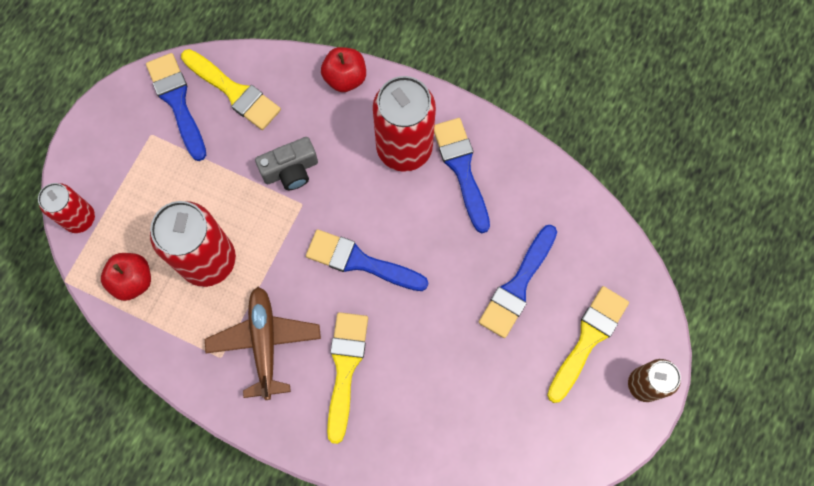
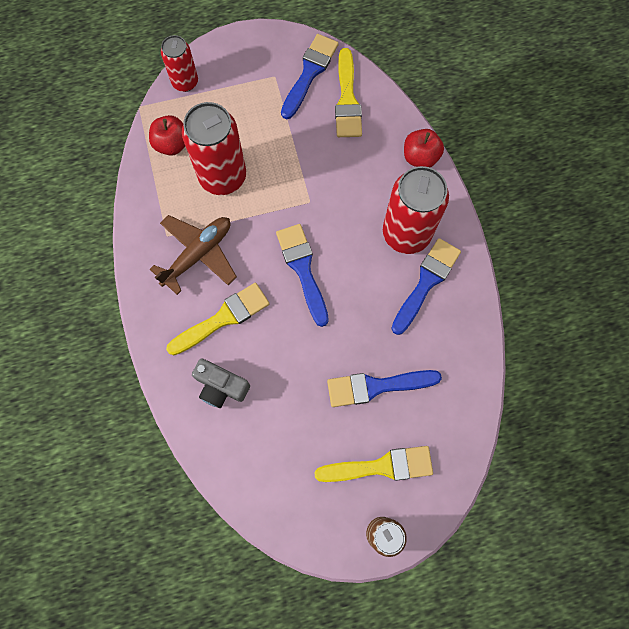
camera: 50 degrees right, 0 degrees up
grey camera [255,137,318,190] -> grey camera moved to [192,359,250,408]

